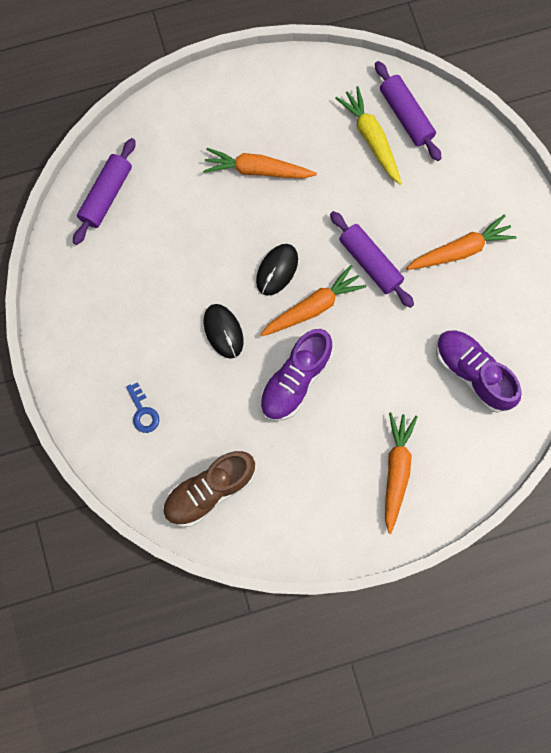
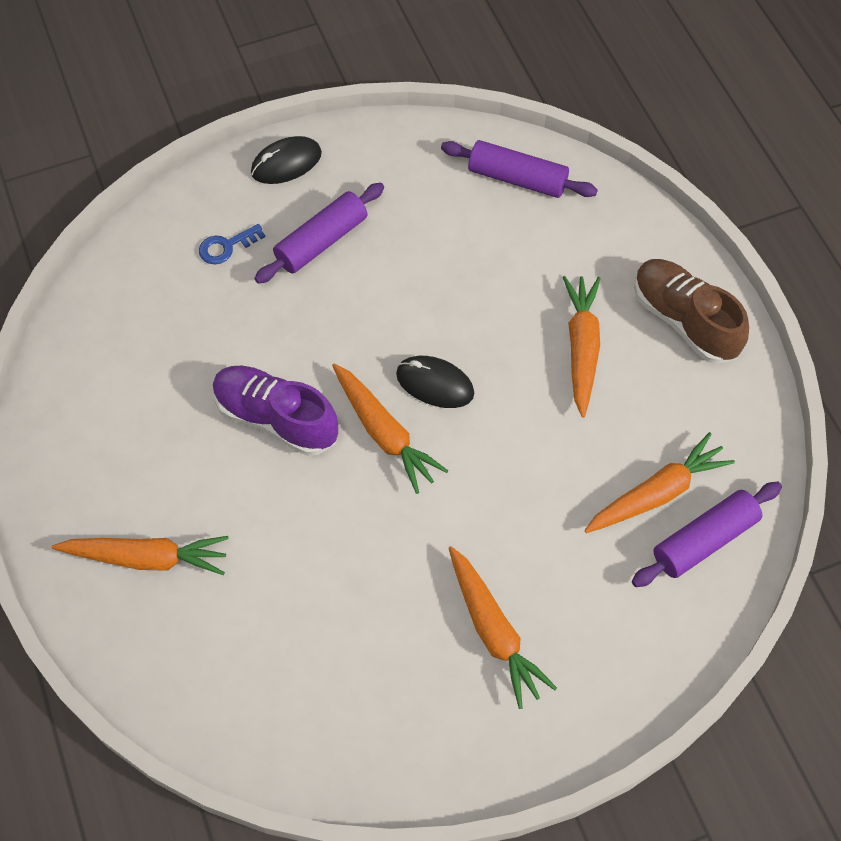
camera: 85 degrees right, 15 degrees down
brown shoe [163,451,255,527] -> brown shoe moved to [634,259,749,364]
black mouse [204,304,243,359] -> black mouse moved to [251,136,322,184]
purple rolling pin [330,211,414,308] -> purple rolling pin moved to [254,183,384,284]
yellow carrot [335,86,402,185] -> orange carrot [584,432,735,533]
purple shoe [436,330,522,413] -> none

